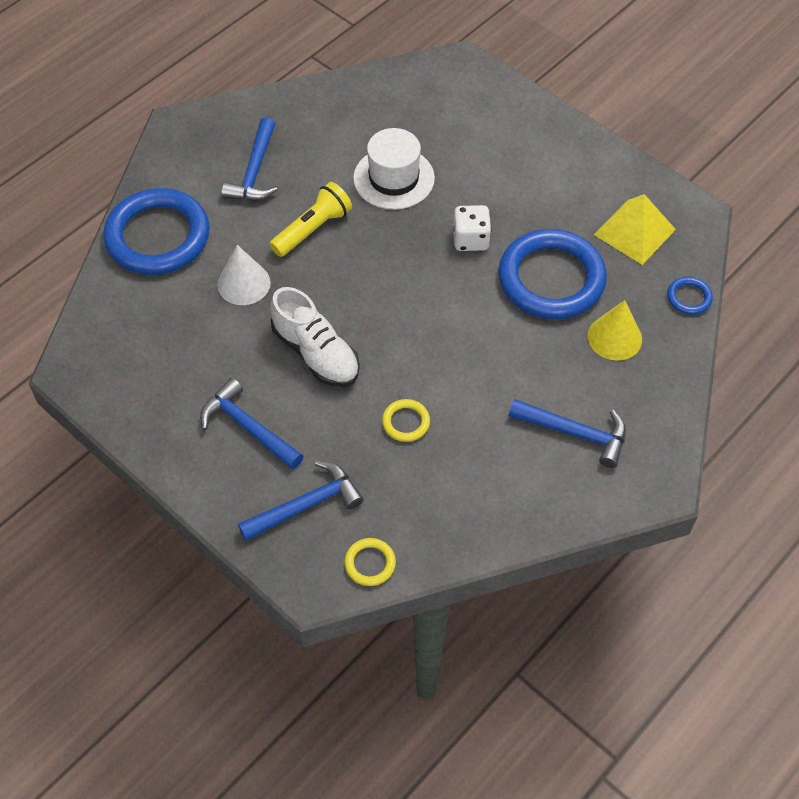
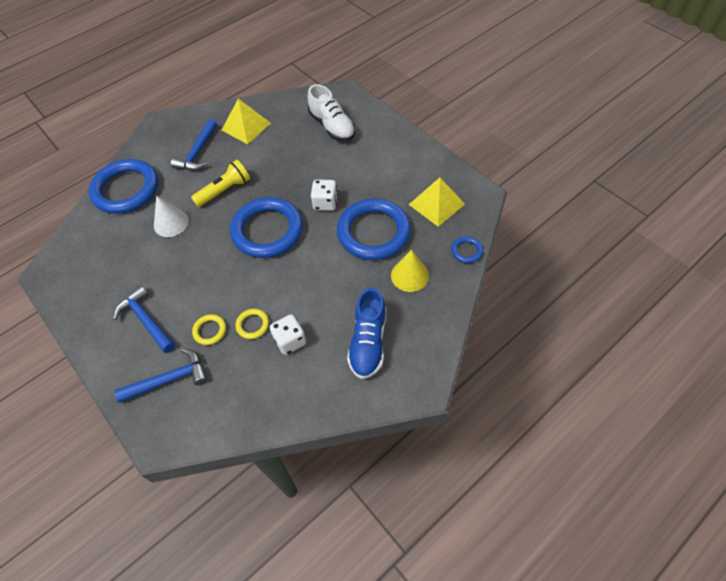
camera: 10 degrees right, 0 degrees up
white shoe [270,287,360,387] -> white shoe moved to [308,84,355,141]
yellow ring [344,538,396,586] -> yellow ring moved to [192,314,226,345]
white hat [353,128,435,210] -> none
blue hammer [509,399,626,468] -> blue shoe [347,288,386,379]
none -> yellow pyramid [222,99,271,144]
none -> blue ring [230,197,303,258]
none -> white dice [270,314,306,355]

